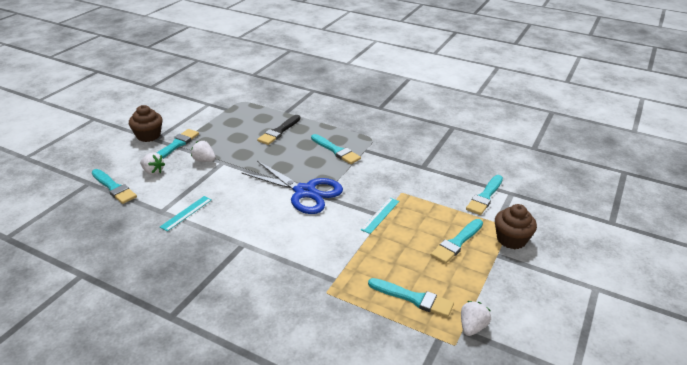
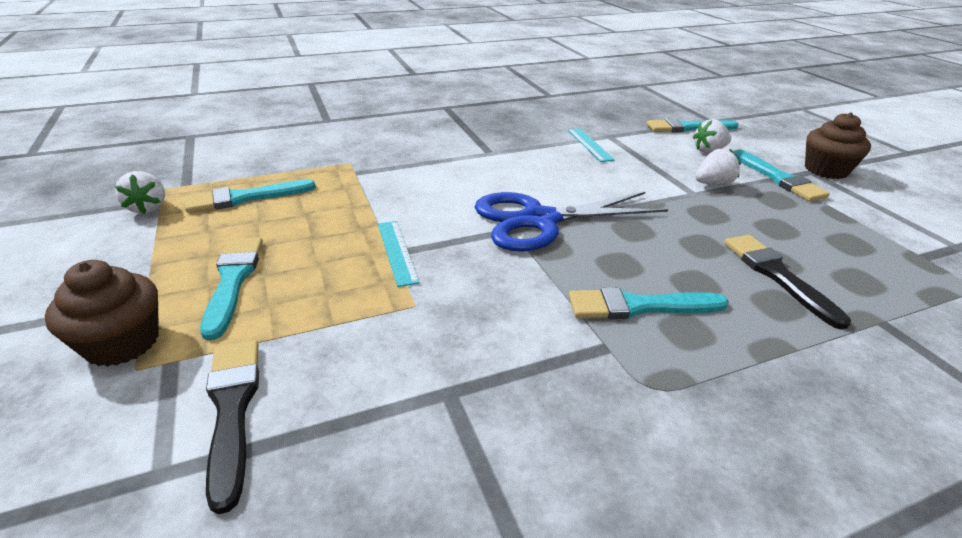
camera: 130 degrees right, 0 degrees up
turquoise brush [466,175,503,215] -> black brush [206,340,259,514]

